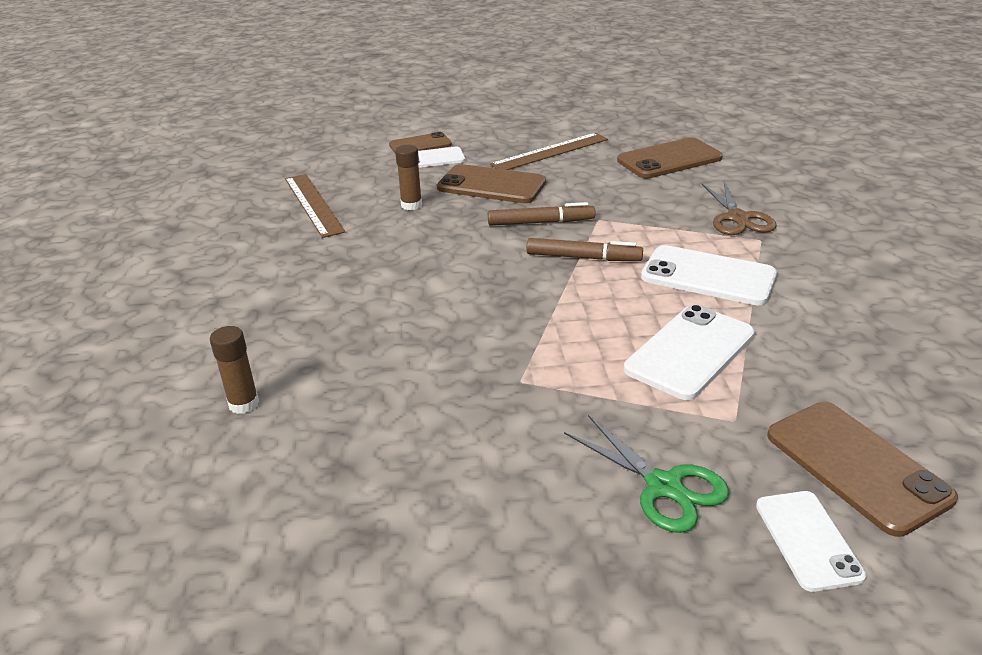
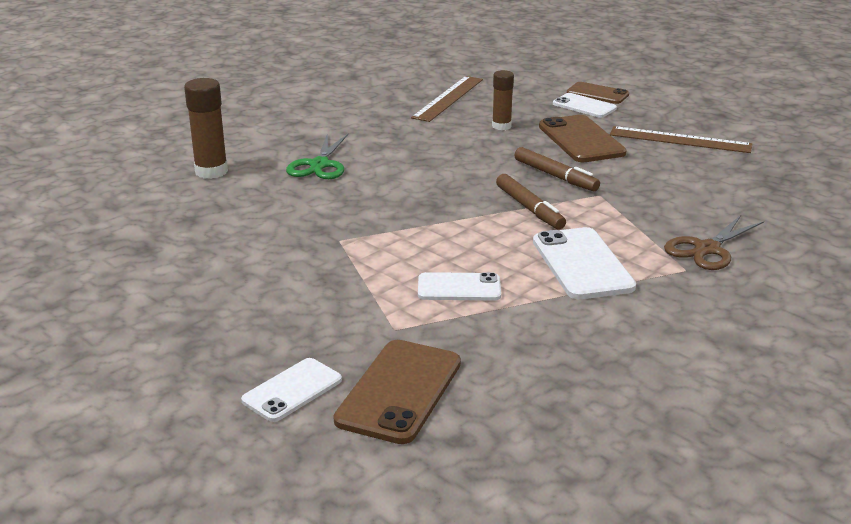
camera: 50 degrees right, 5 degrees down
brown glue stick [210,326,259,414] -> brown glue stick [184,78,228,179], size x1.53
green scissors [564,415,729,533] -> green scissors moved to [286,134,348,179]
brown phone [617,137,723,178] -> none
white phone [624,304,755,400] -> white phone [418,272,501,301], size x0.64

